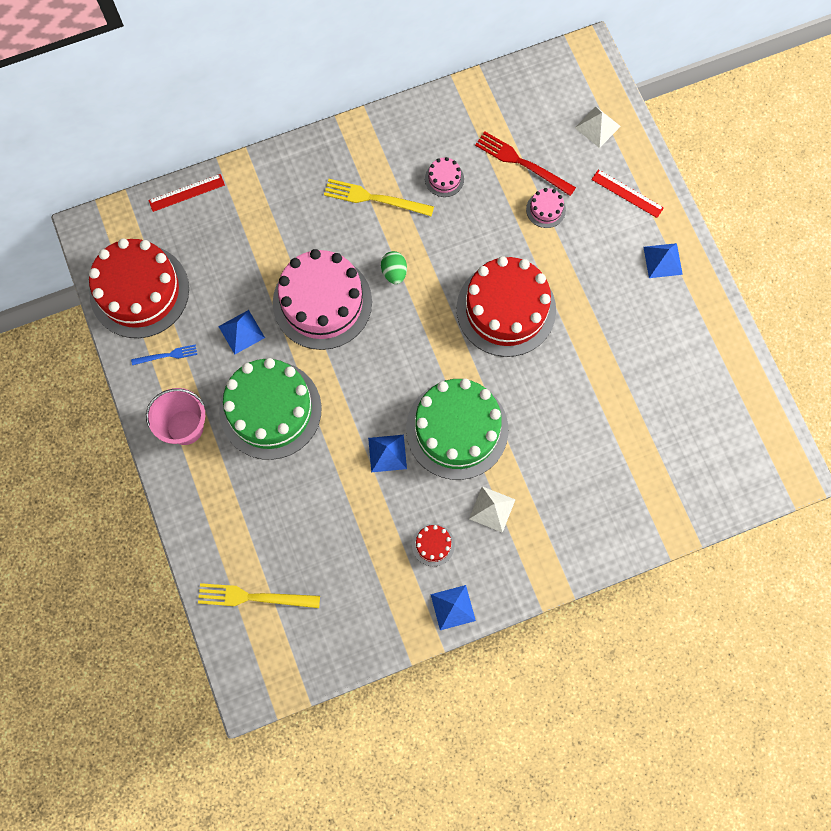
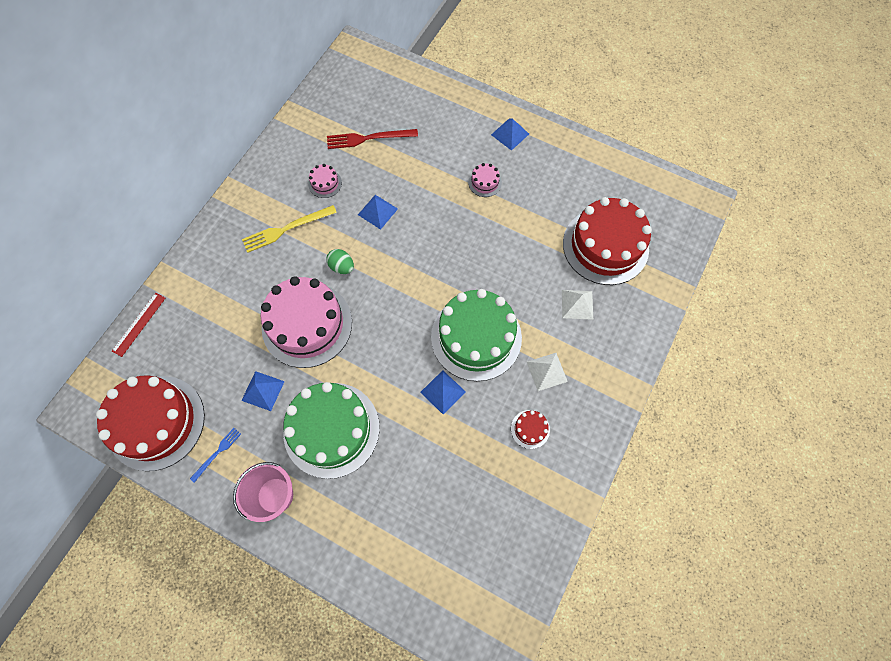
camera: 40 degrees left, 5 degrees down
yellow fork [198,583,320,608] -> none
blue pyramid [431,585,476,630] -> blue pyramid moved to [358,195,398,230]
red cake [457,256,556,357] -> red cake moved to [563,197,652,285]
pink cake [526,188,566,228] -> pink cake moved to [468,163,502,197]
white pyramid [575,107,621,148] -> white pyramid moved to [562,290,593,320]
red ruler [591,169,664,218] -> none

